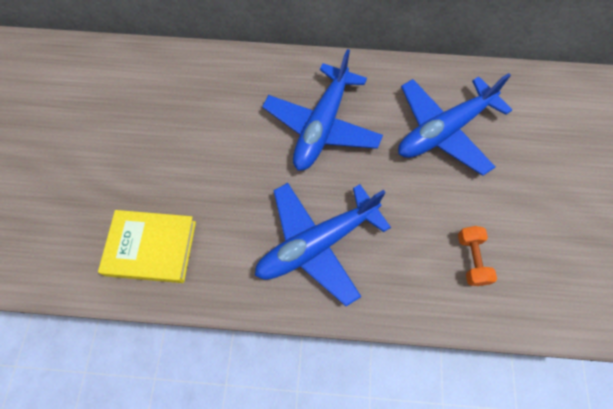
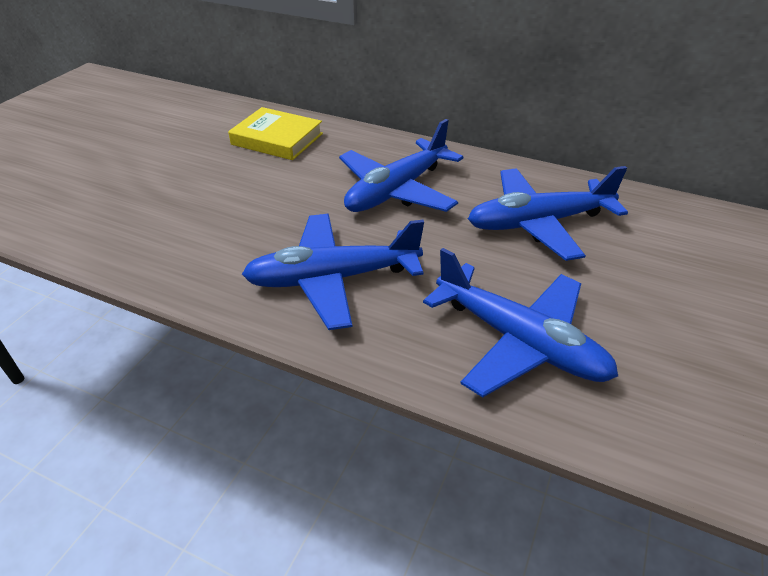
camera: 20 degrees right, 25 degrees down
yellow book [98,210,196,283] -> yellow book moved to [228,107,323,160]
orange dumbbell [458,226,497,286] -> blue plane [423,248,618,397]

